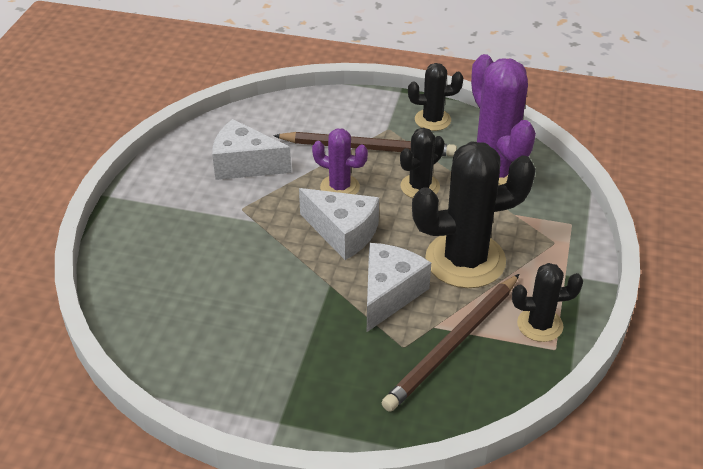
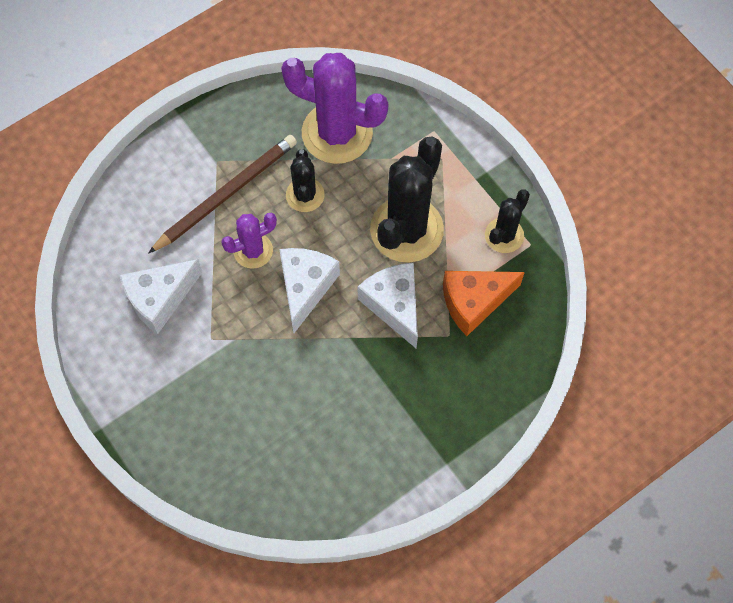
camera: 50 degrees left, 25 degrees up
white cheese [299,188,379,260] -> white cheese turned 60 degrees counterclockwise [279,248,340,333]
brown pencil [381,274,519,412] -> orange cheese [443,271,525,336]
black cactus [408,63,463,131] -> none

